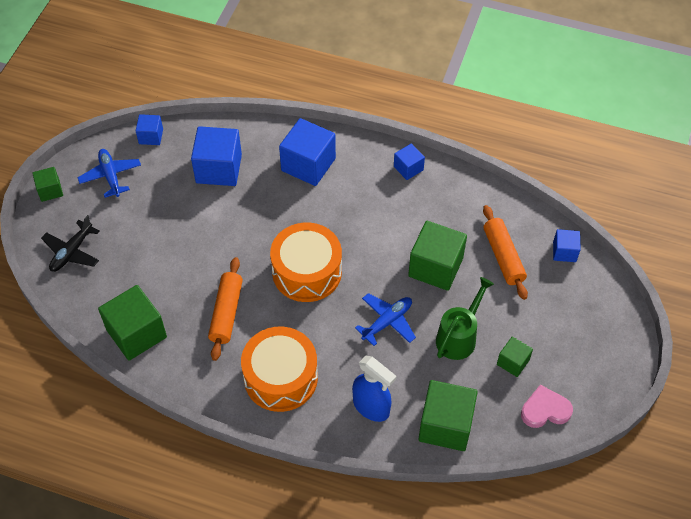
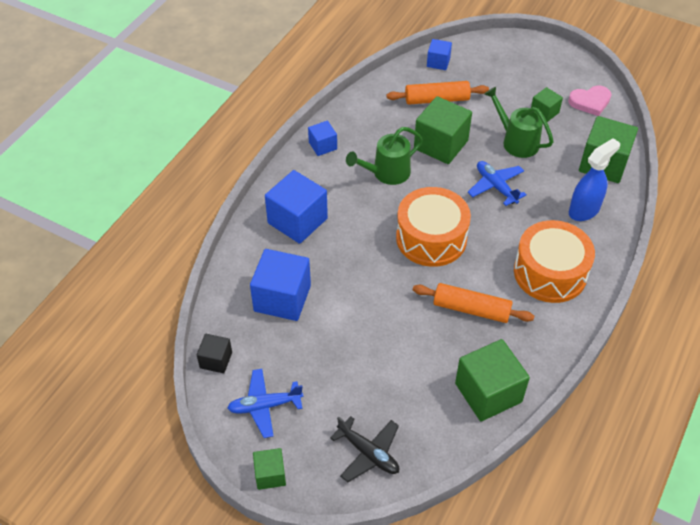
camera: 80 degrees left, 5 degrees down
blue cube [136,114,163,145] -> black cube [197,334,232,373]
pink heart [521,385,573,428] -> pink heart turned 105 degrees counterclockwise [568,86,612,116]
none -> green watering can [346,127,423,185]

